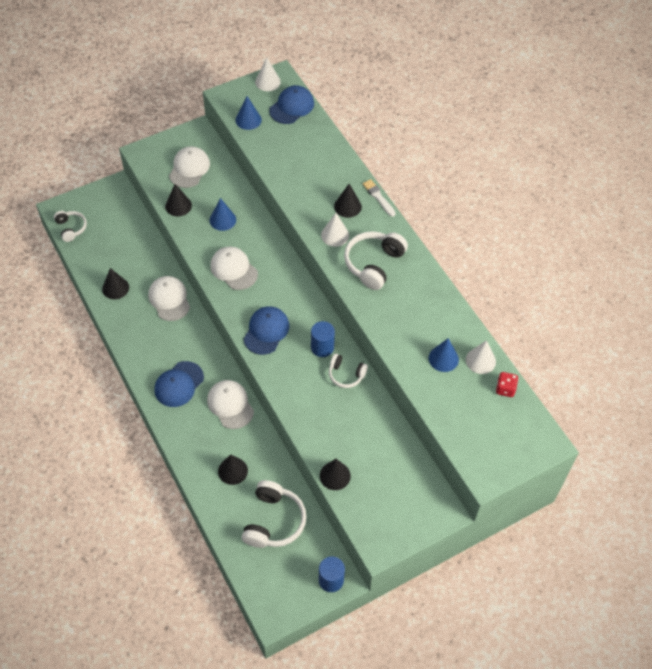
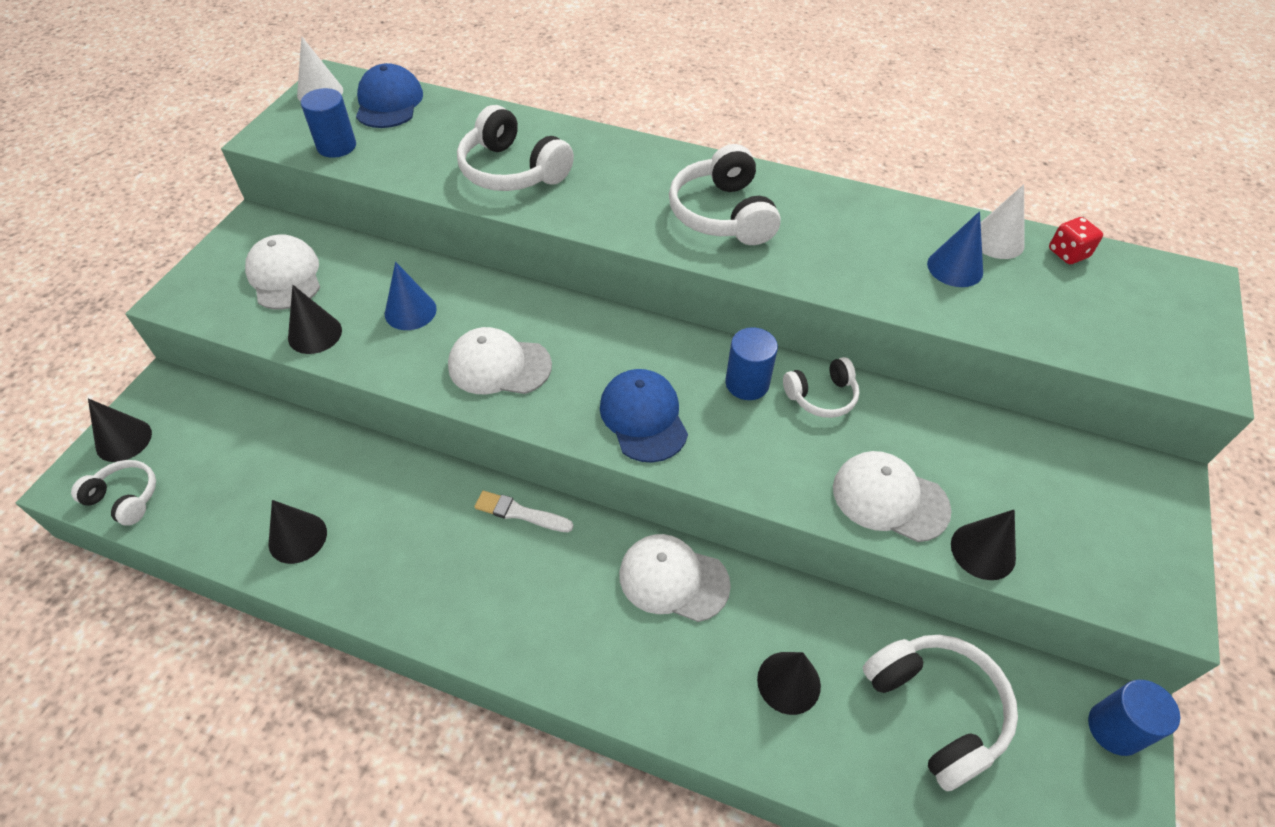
camera: 40 degrees left, 5 degrees down
white cap [148,276,190,321] -> white cap moved to [833,451,952,542]
blue cap [154,361,204,407] -> none
blue cone [236,96,262,130] -> blue cylinder [301,88,356,158]
white cone [321,213,349,247] -> none
black cone [334,184,362,218] -> black cone moved to [88,398,152,462]
white brush [363,179,396,217] -> white brush moved to [474,491,573,532]
none -> white headphones [457,105,574,191]

